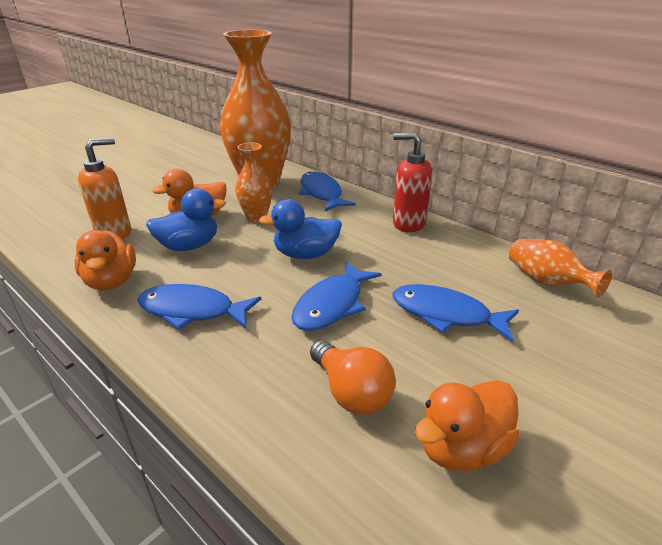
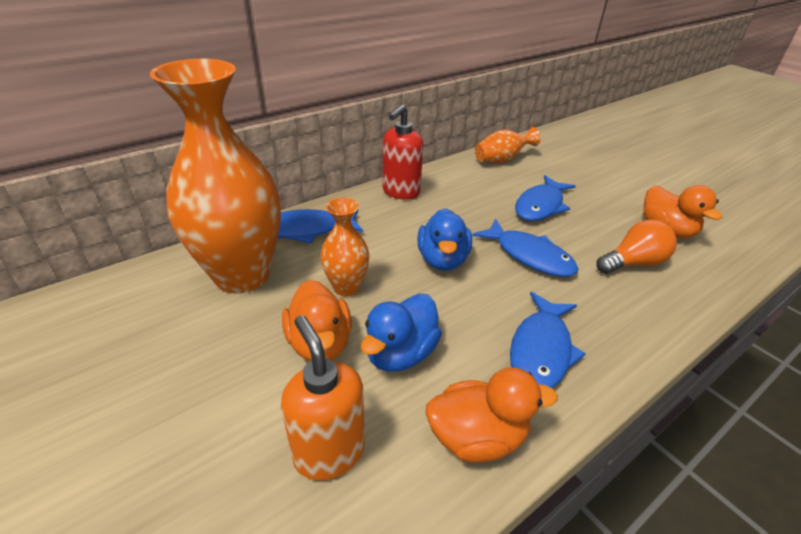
camera: 80 degrees left, 5 degrees up
blue duck [146,188,226,251] -> blue duck turned 135 degrees counterclockwise [361,294,442,372]

